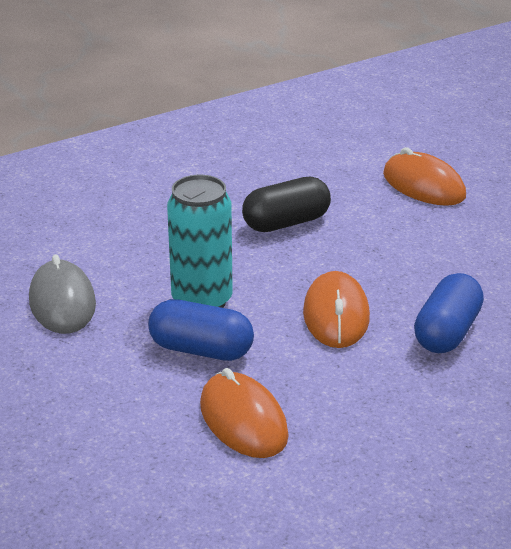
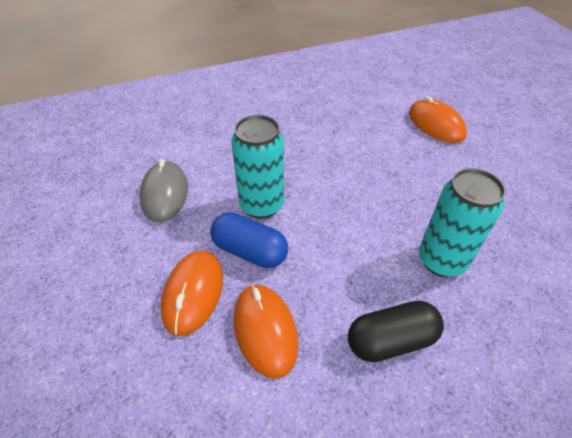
camera: 10 degrees right, 15 degrees up
black capsule [242,177,331,232] -> black capsule moved to [348,301,444,362]
orange mouse [303,271,370,348] -> orange mouse moved to [161,251,223,336]
blue capsule [414,273,484,353] -> turquoise can [419,168,506,277]

